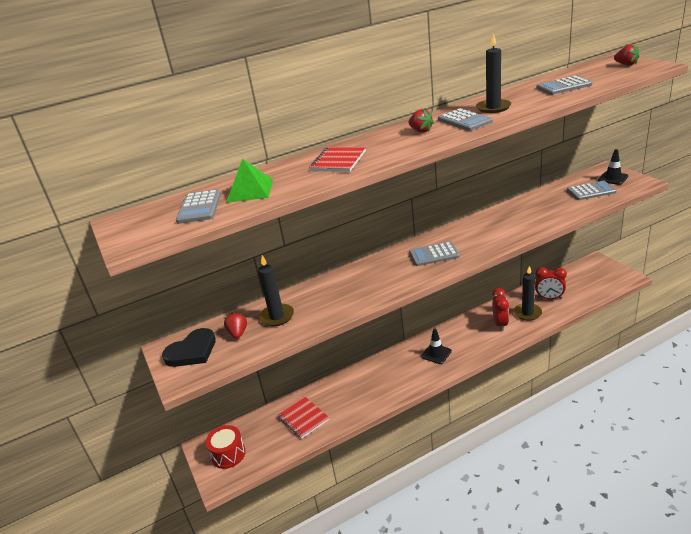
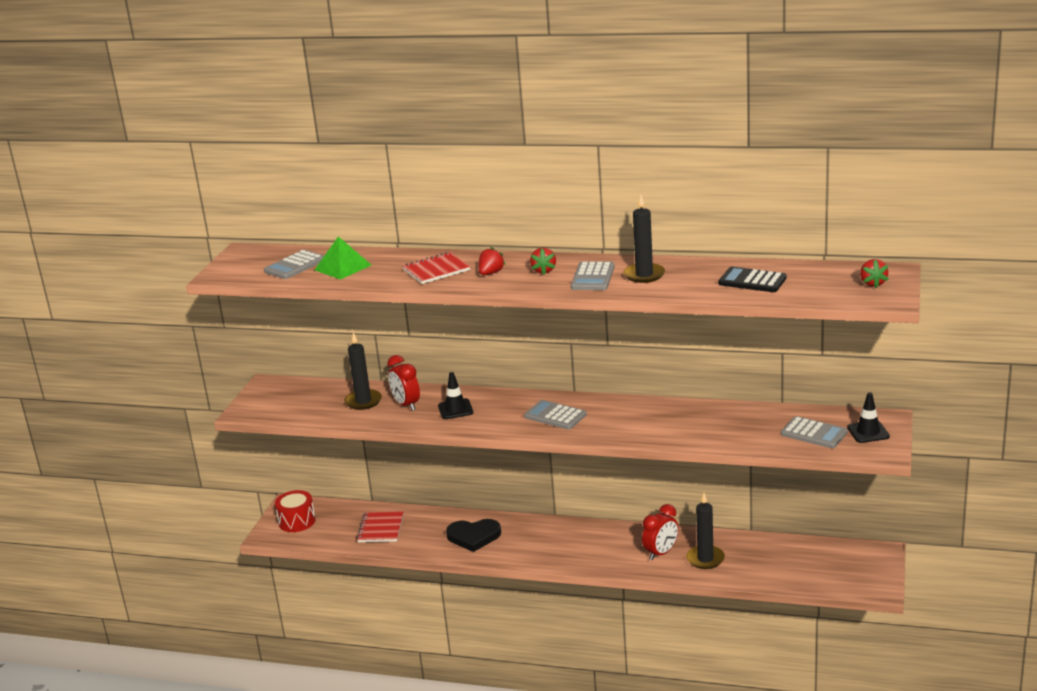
camera: 40 degrees right, 5 degrees down
black heart [162,328,216,367] -> black heart moved to [446,519,501,552]
red strawberry [224,312,247,339] -> red strawberry moved to [479,247,506,275]
black traffic cone [421,329,452,364] -> black traffic cone moved to [438,372,473,419]
red clock [535,267,567,299] -> red clock moved to [387,355,420,411]
grey calculator [536,76,592,95] -> black calculator [718,267,786,292]

